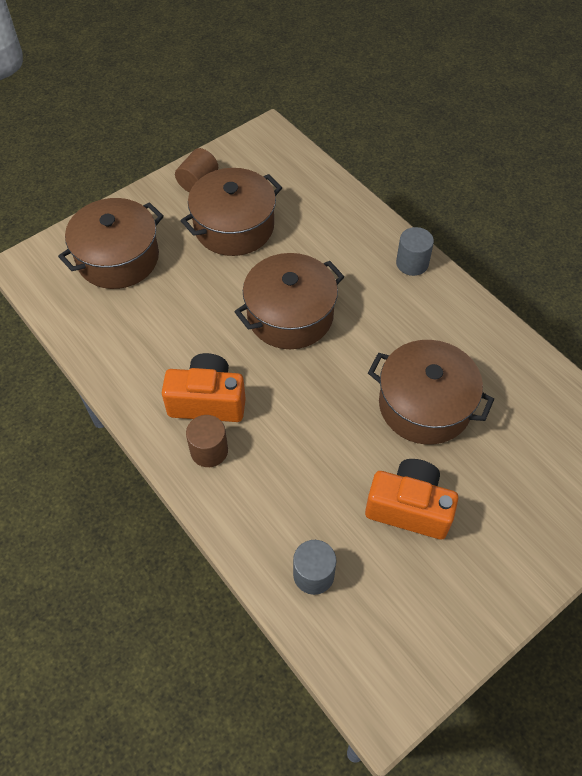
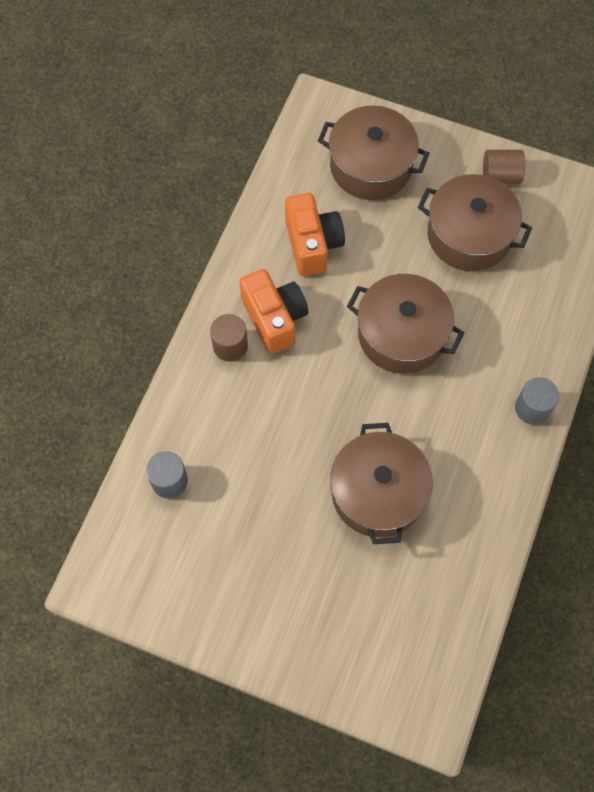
camera: 60 degrees right, 10 degrees up
orange camera [365,459,458,540] -> orange camera moved to [285,193,345,276]

